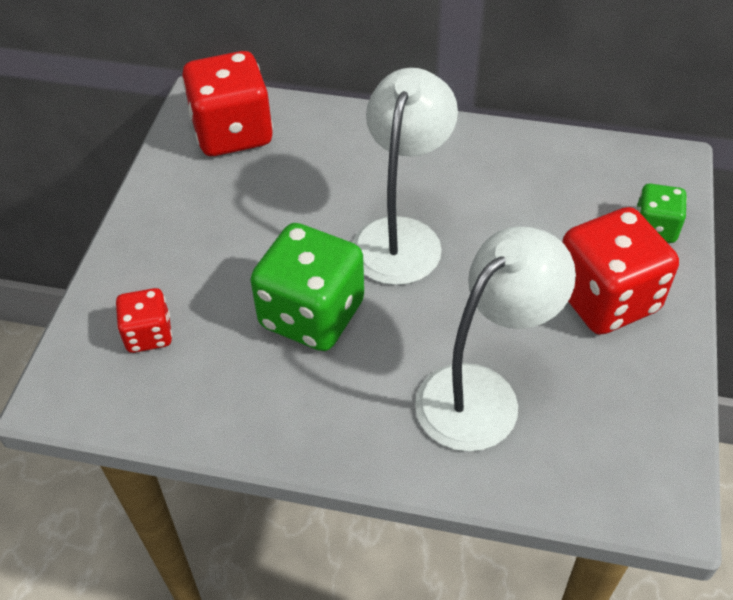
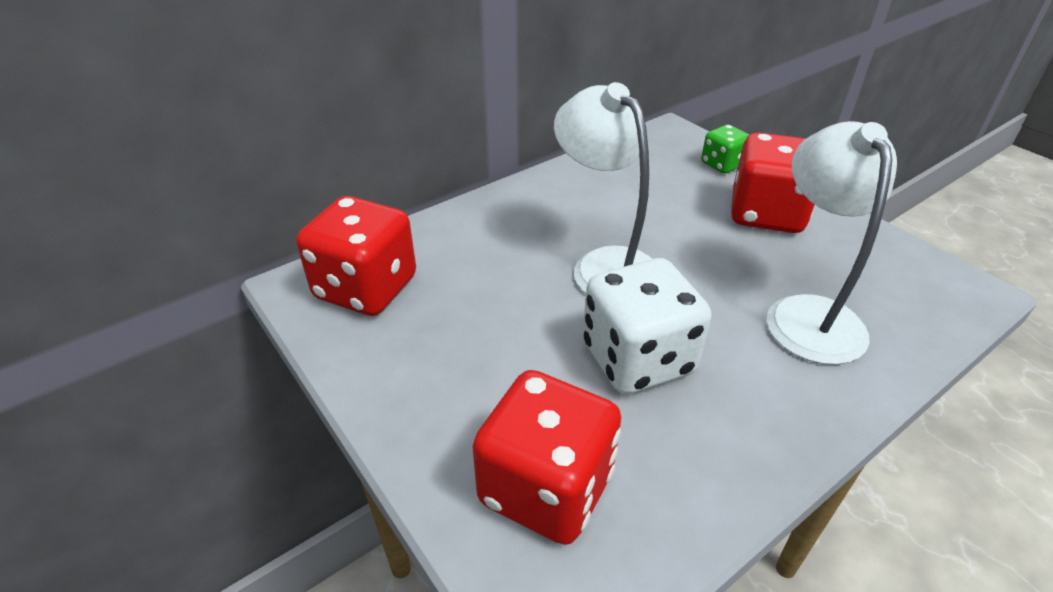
camera: 50 degrees left, 10 degrees down
red dice [116,288,172,353] -> red dice [472,370,621,545], size x1.88
green dice [250,223,364,351] -> white dice [583,258,711,394]

